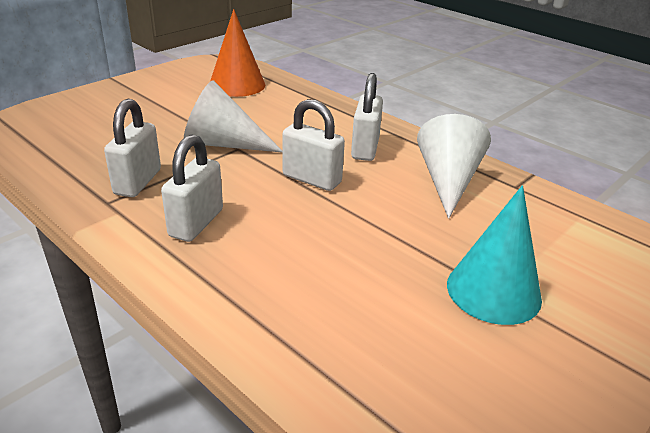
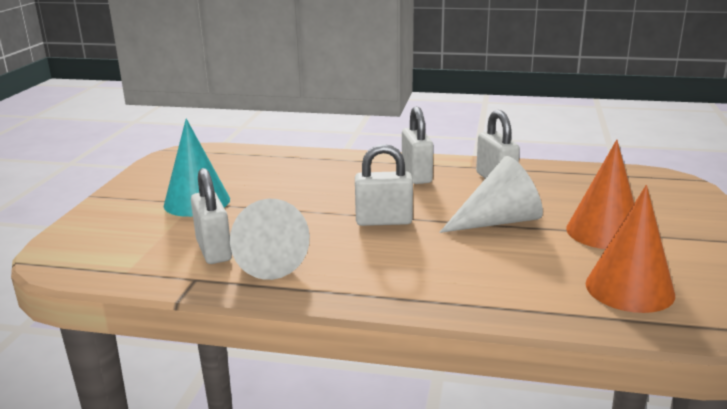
camera: 150 degrees right, 10 degrees down
white padlock [351,73,383,161] -> white padlock moved to [191,168,232,264]
none -> orange cone [566,140,634,249]

